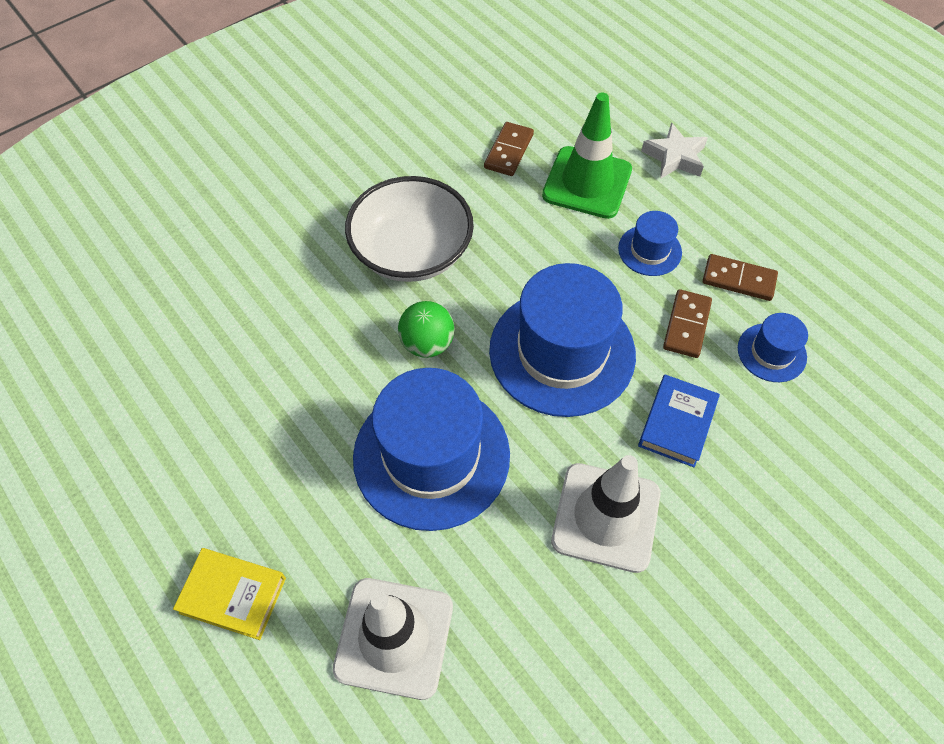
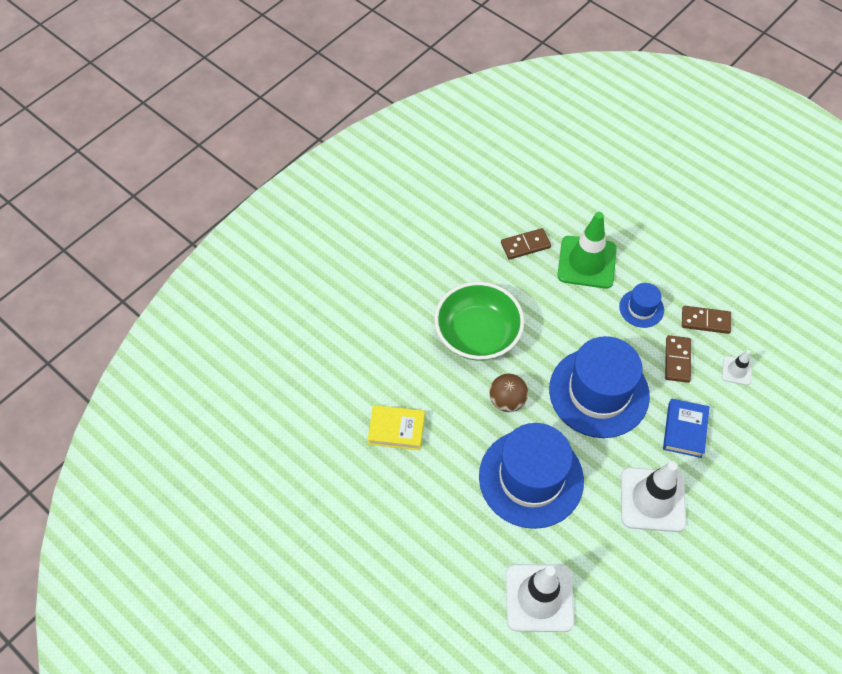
camera: 10 degrees left, 0 degrees up
yellow book [173,548,286,640] -> yellow book moved to [368,405,425,450]
white bowl [345,176,474,282] -> green bowl [434,282,524,361]
green ball [398,301,455,358] -> brown ball [489,374,528,412]
brown domino [484,122,534,176] -> brown domino turned 60 degrees clockwise [501,228,551,260]
white star [641,123,708,179] -> none
blue hat [738,313,808,382] -> white traffic cone [722,350,752,385]

